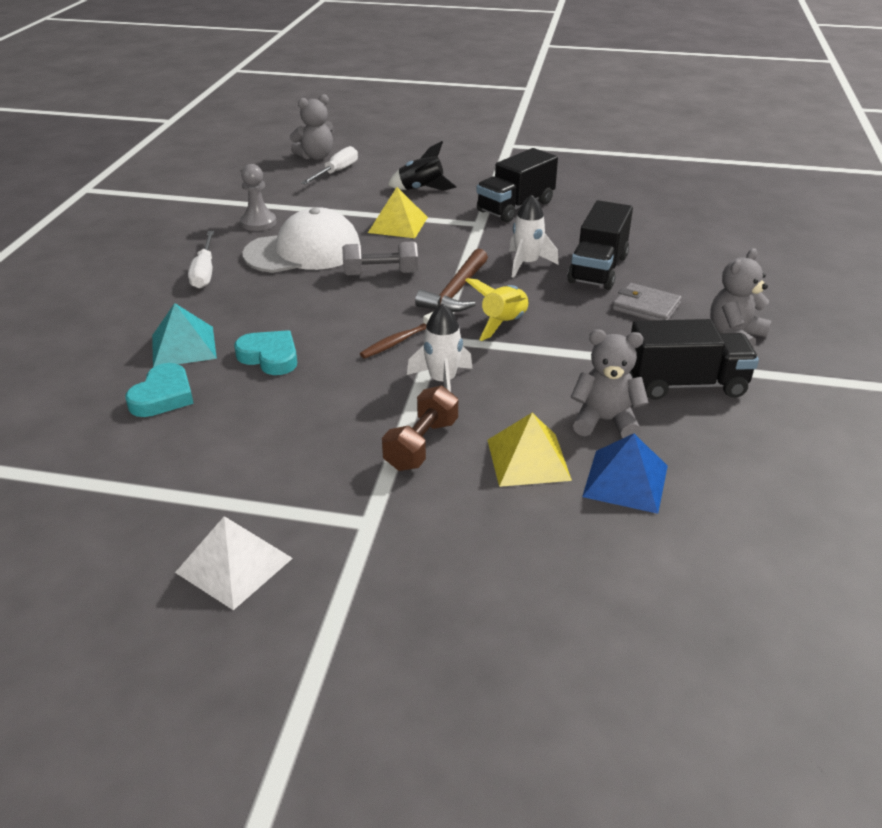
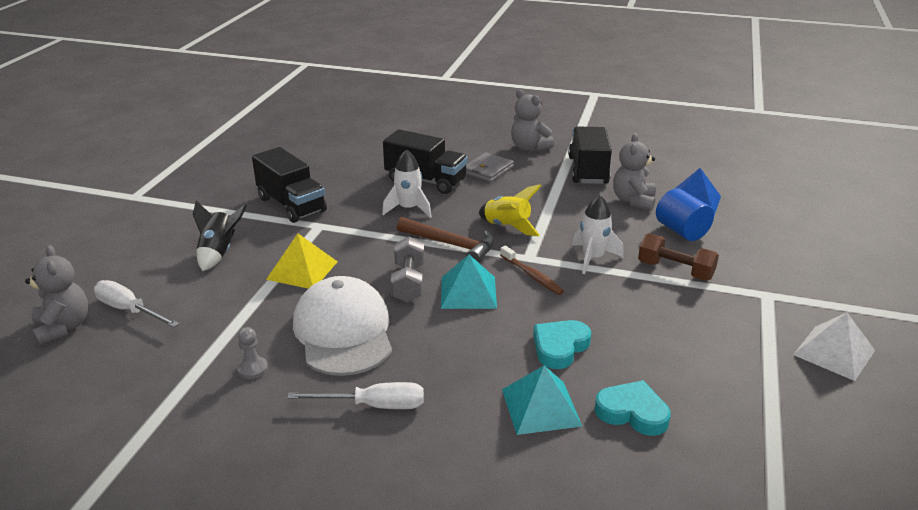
camera: 85 degrees left, 5 degrees down
grey pawn [240,164,276,231] -> grey pawn [237,327,268,379], size x0.65
yellow pyramid [487,413,572,487] -> blue cylinder [656,188,714,241]
none -> turquoise pyramid [441,254,497,309]

